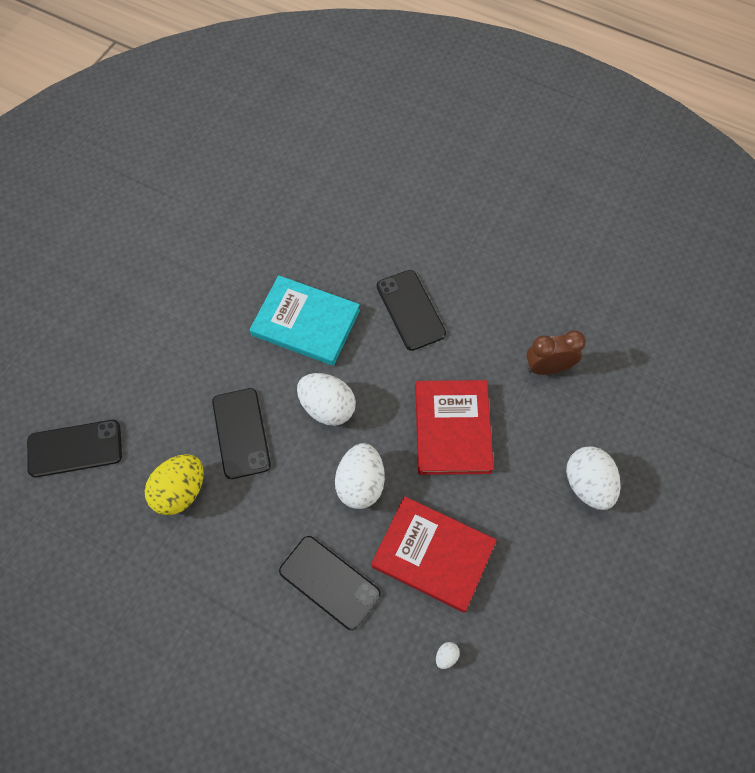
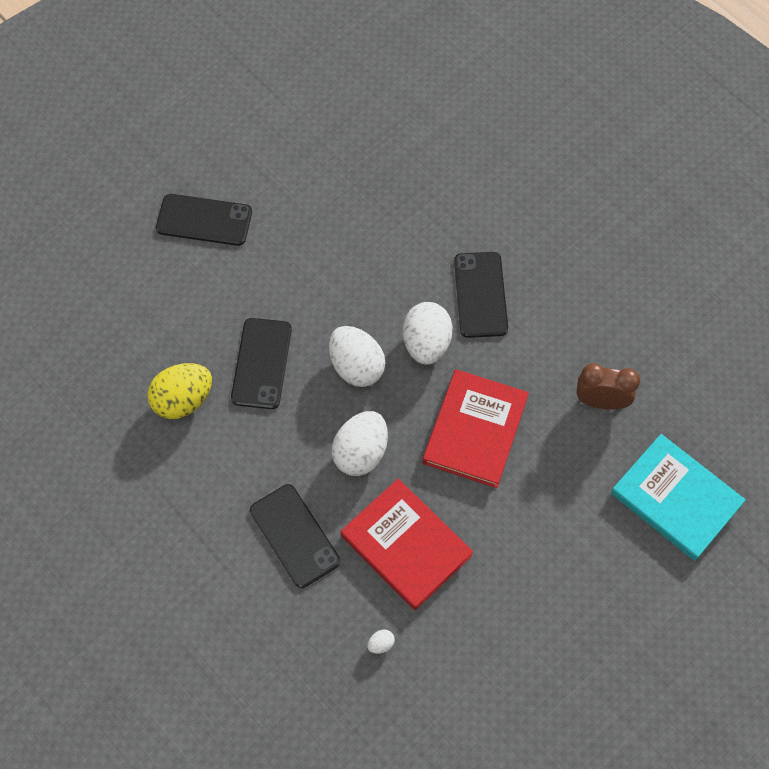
camera: 20 degrees right, 0 degrees up
black phone [27,420,122,477] -> black phone moved to [156,194,252,246]
turquoise book [250,275,360,366] -> turquoise book moved to [611,434,746,561]
white egg [566,446,621,510] -> white egg moved to [403,302,452,365]

